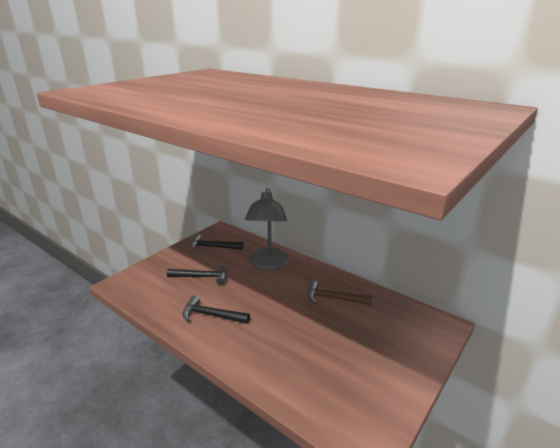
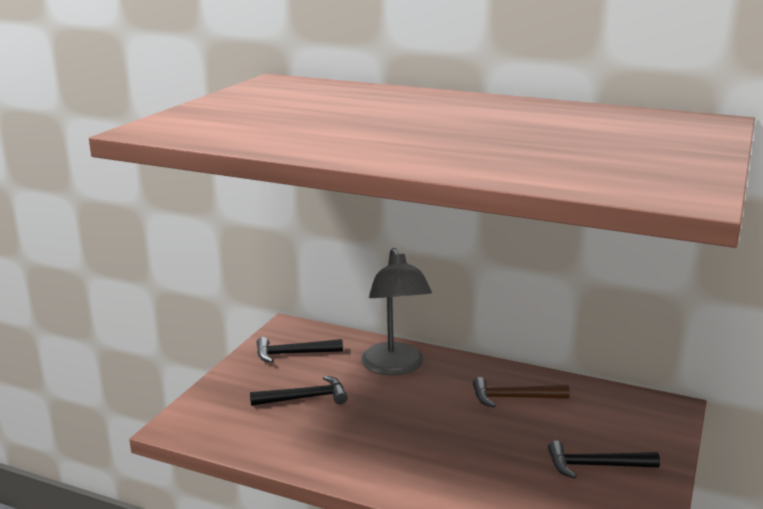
camera: 15 degrees left, 5 degrees down
black hammer [182,296,250,324] -> black hammer moved to [548,441,660,479]

